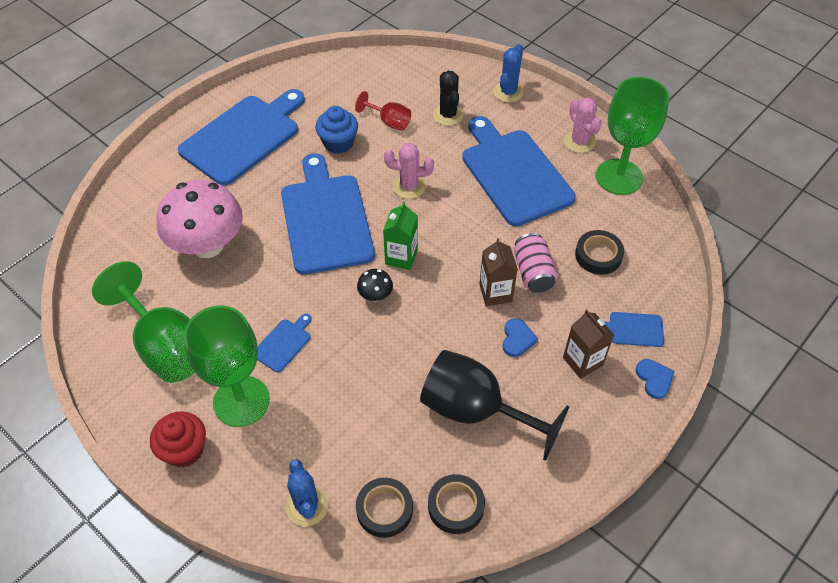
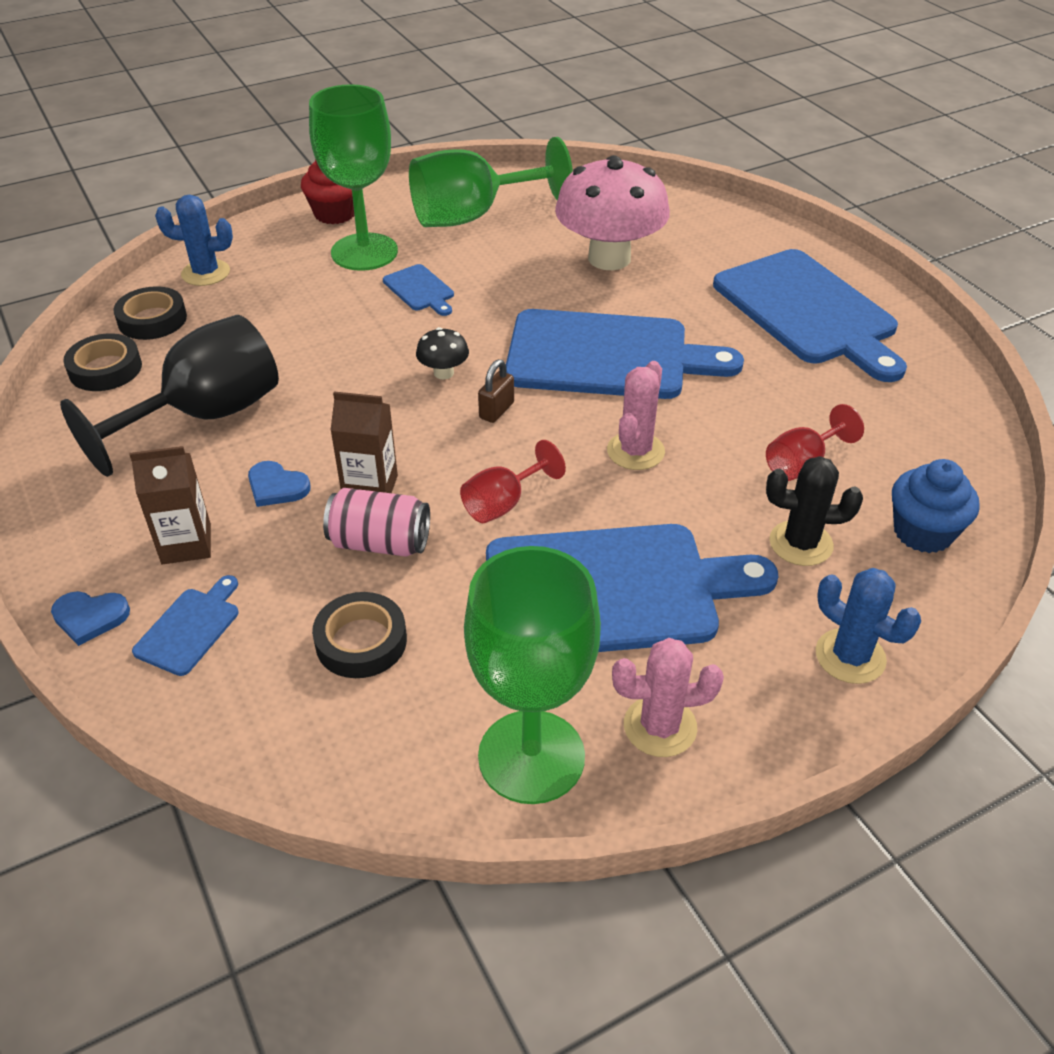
camera: 110 degrees right, 10 degrees down
blue cupcake [315,106,358,154] -> blue cupcake moved to [892,459,980,553]
green carton [383,202,418,270] -> brown padlock [478,359,514,423]
none -> red goblet [460,440,566,523]

